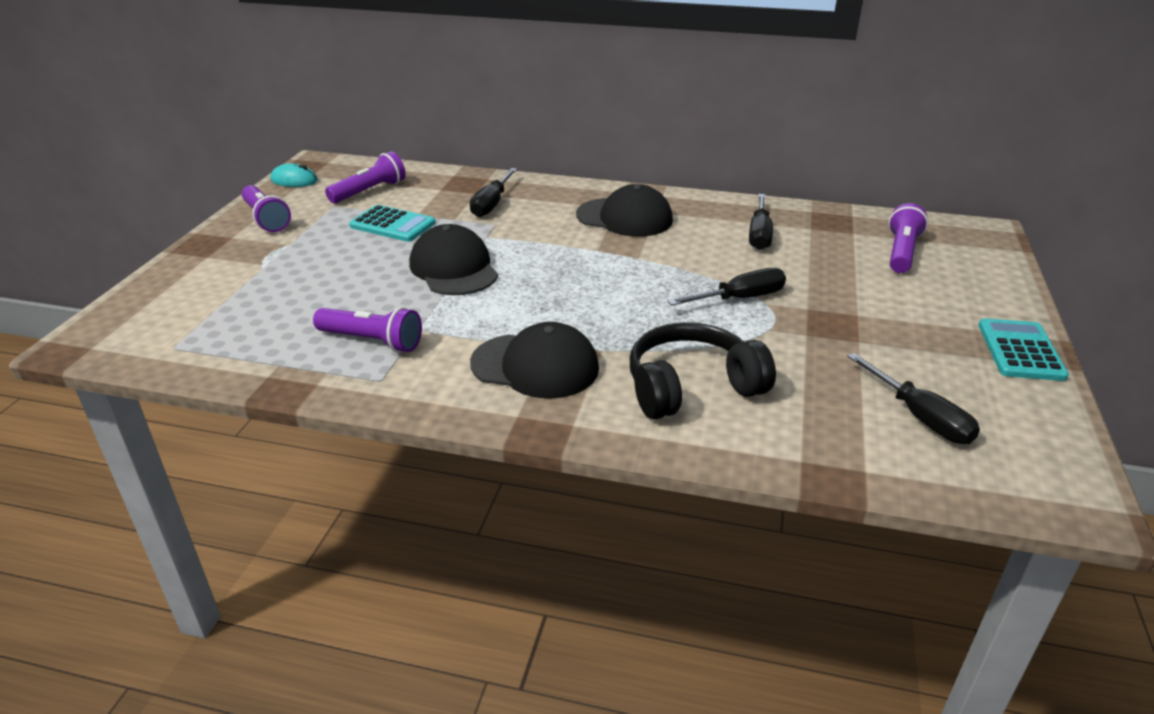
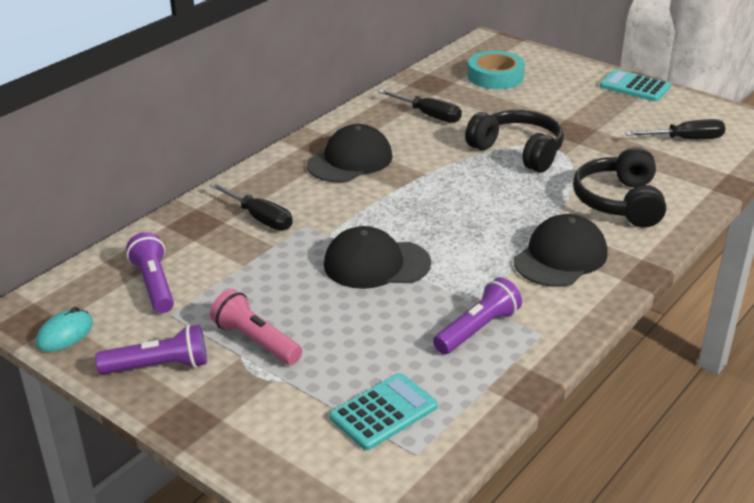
camera: 65 degrees left, 0 degrees up
turquoise calculator [349,205,436,242] -> turquoise calculator moved to [329,373,438,450]
black screwdriver [668,268,786,306] -> black headphones [465,110,564,172]
purple flashlight [888,203,928,273] -> turquoise tape [468,51,525,89]
none -> pink flashlight [210,289,302,365]

